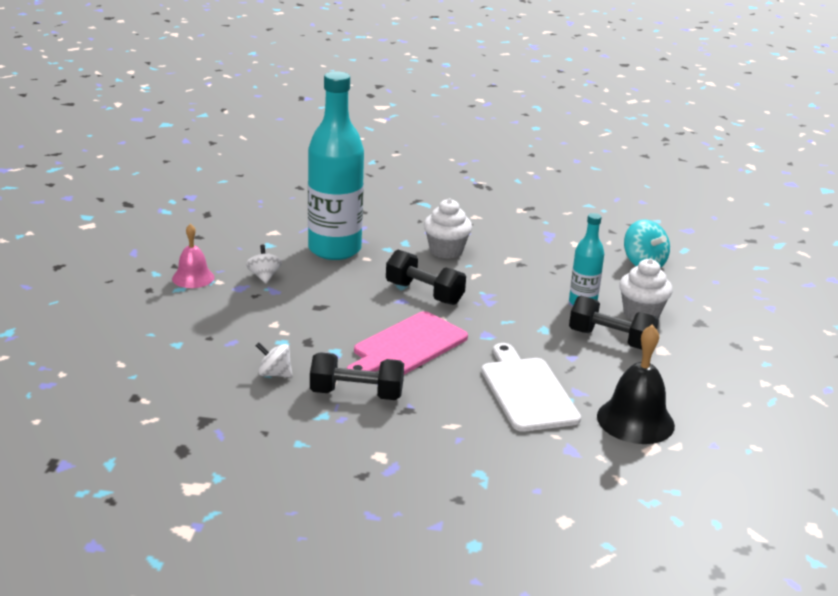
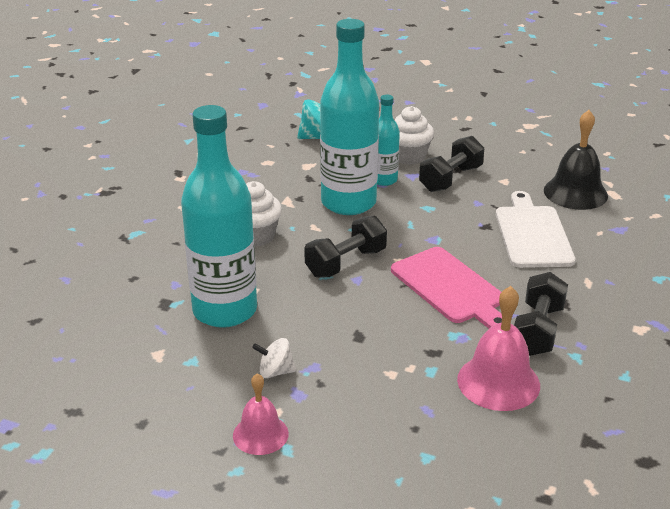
camera: 75 degrees left, 5 degrees up
white spinning top [256,343,293,378] -> pink bell [457,286,540,411]
white cutting board [481,343,581,432] -> white cutting board turned 90 degrees clockwise [496,191,576,268]
none -> turquoise bottle [320,19,379,215]

